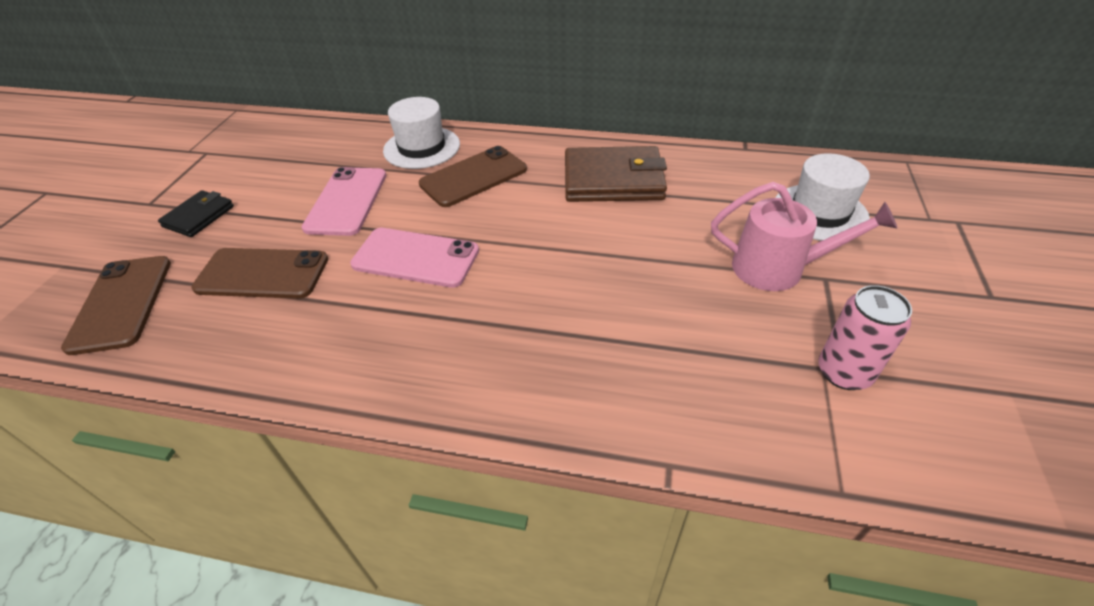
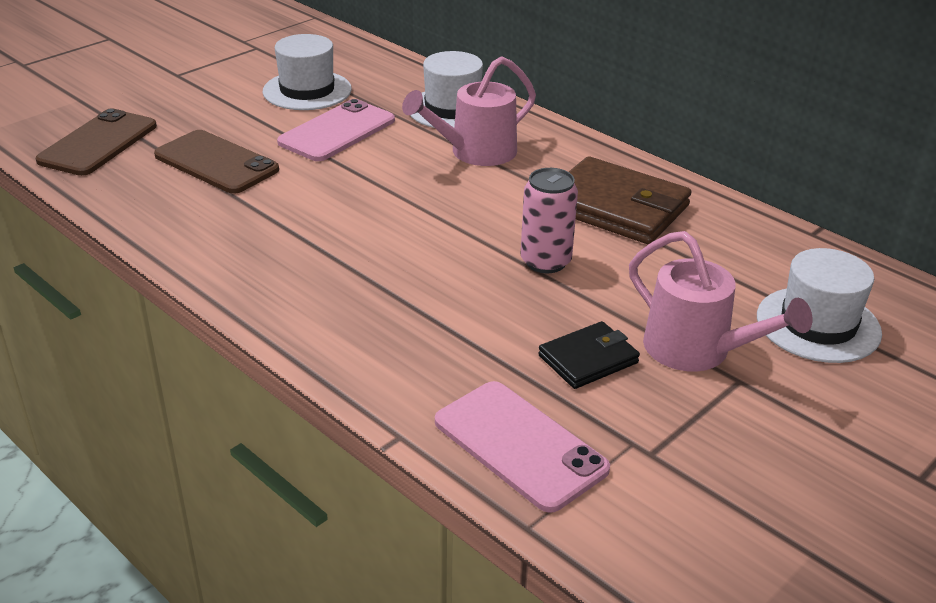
camera: 30 degrees right, 10 degrees down
black wallet [158,190,234,237] -> black wallet moved to [538,321,640,389]
pink phone [350,228,479,288] -> pink phone moved to [435,381,610,513]
brown phone [419,146,527,207] -> pink watering can [402,56,536,166]
pink can [818,285,912,390] -> pink can moved to [520,168,578,273]
none -> white hat [263,34,352,110]

